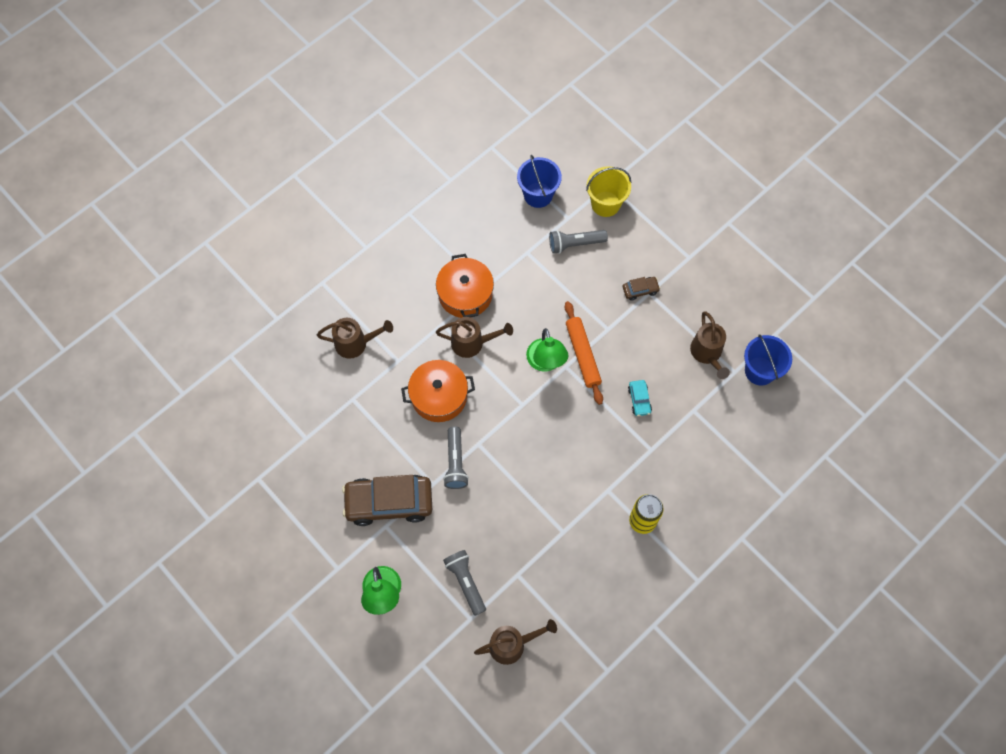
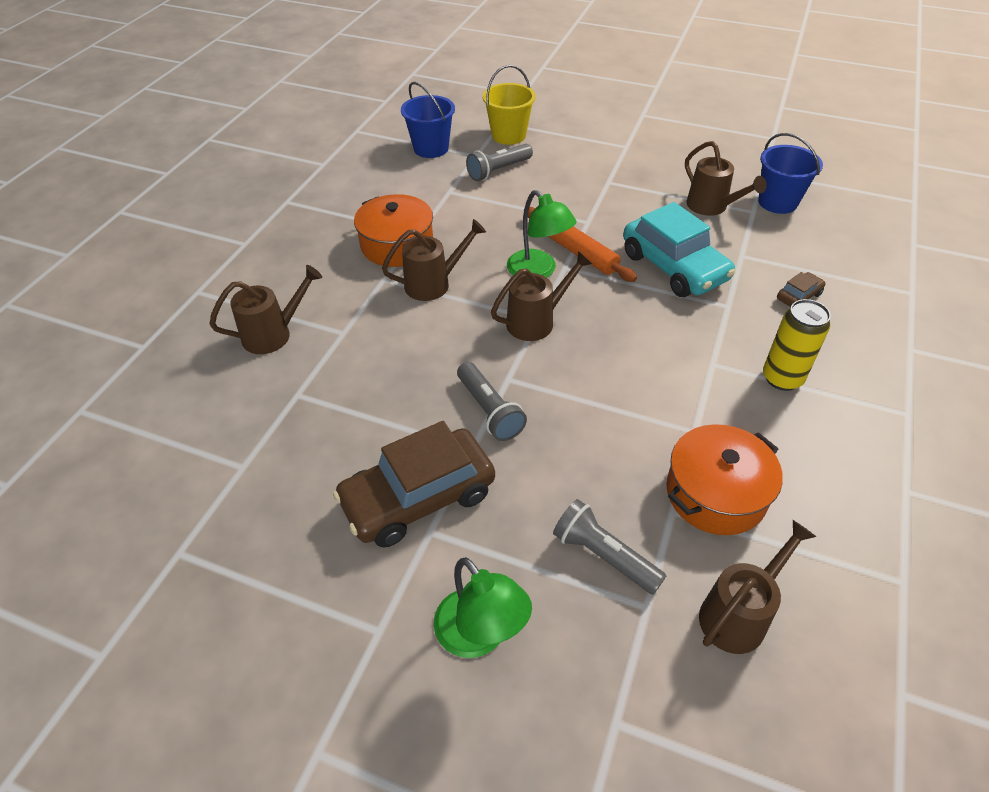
camera: 25 degrees left, 20 degrees down
orange pot [401,360,475,422] -> orange pot moved to [666,424,783,535]
brown car [623,277,660,301] -> brown car moved to [777,272,826,307]
turquoise car [628,380,652,416] -> turquoise car [623,202,736,297], size x2.29
none -> brown watering can [491,251,592,341]

